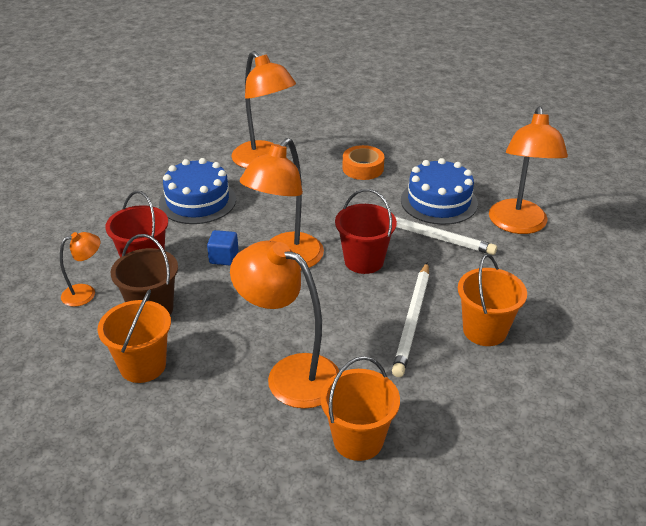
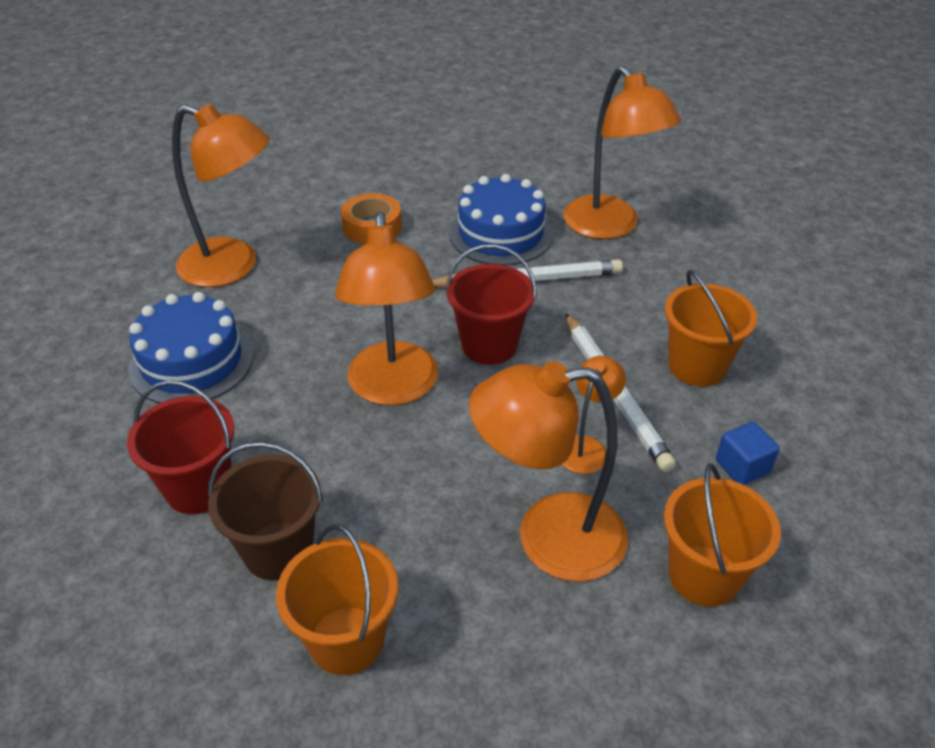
camera: 35 degrees left, 5 degrees up
orange lamp [60,232,100,307] -> orange lamp moved to [562,356,626,474]
blue cube [207,230,239,266] -> blue cube moved to [716,422,780,485]

